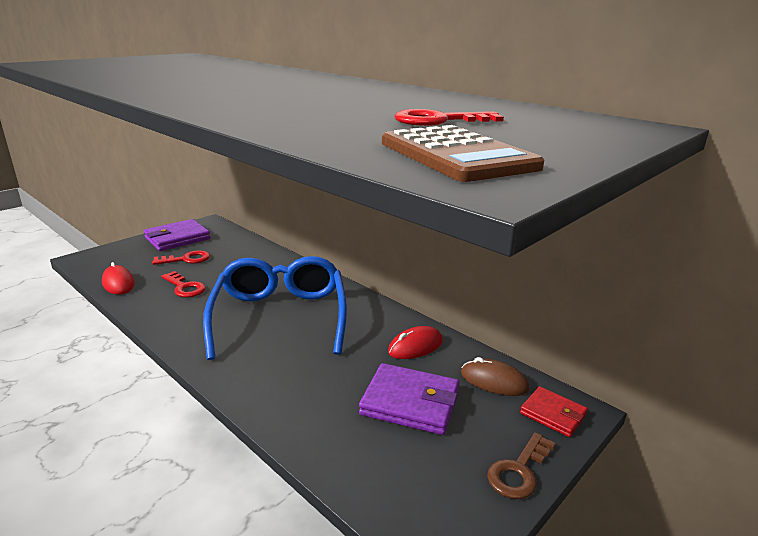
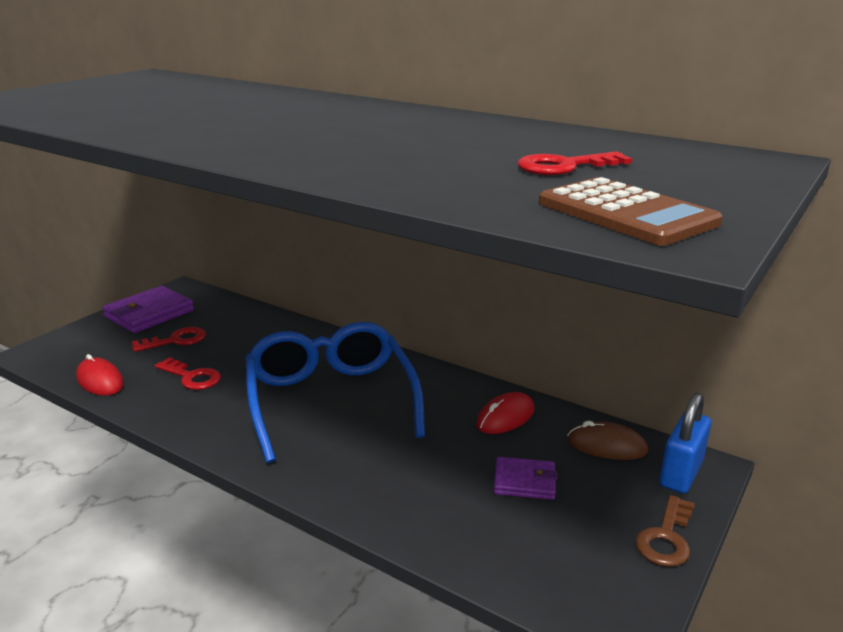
camera: 10 degrees left, 0 degrees up
purple wallet [359,363,460,435] -> purple wallet [494,457,557,500], size x0.60
red wallet [520,386,588,437] -> blue padlock [659,393,711,494]

